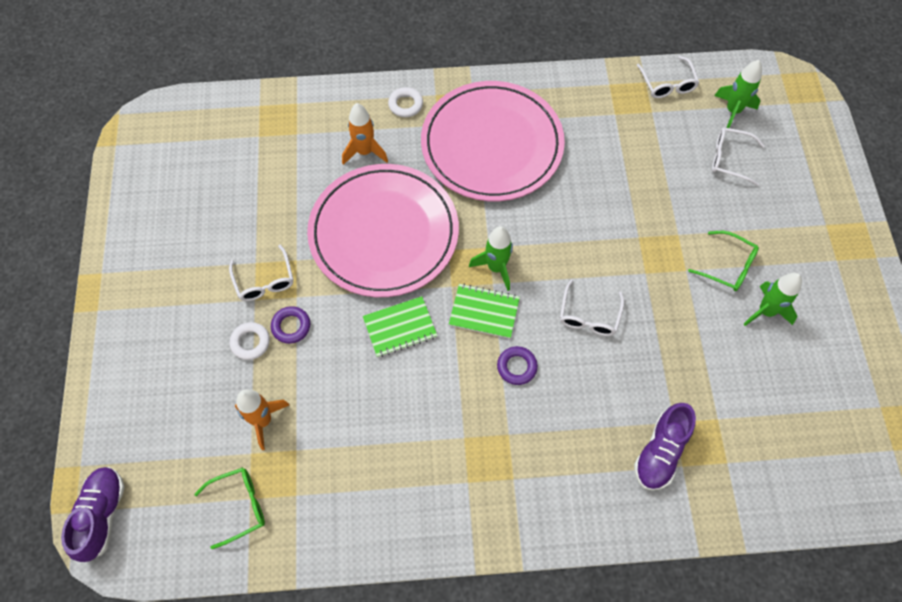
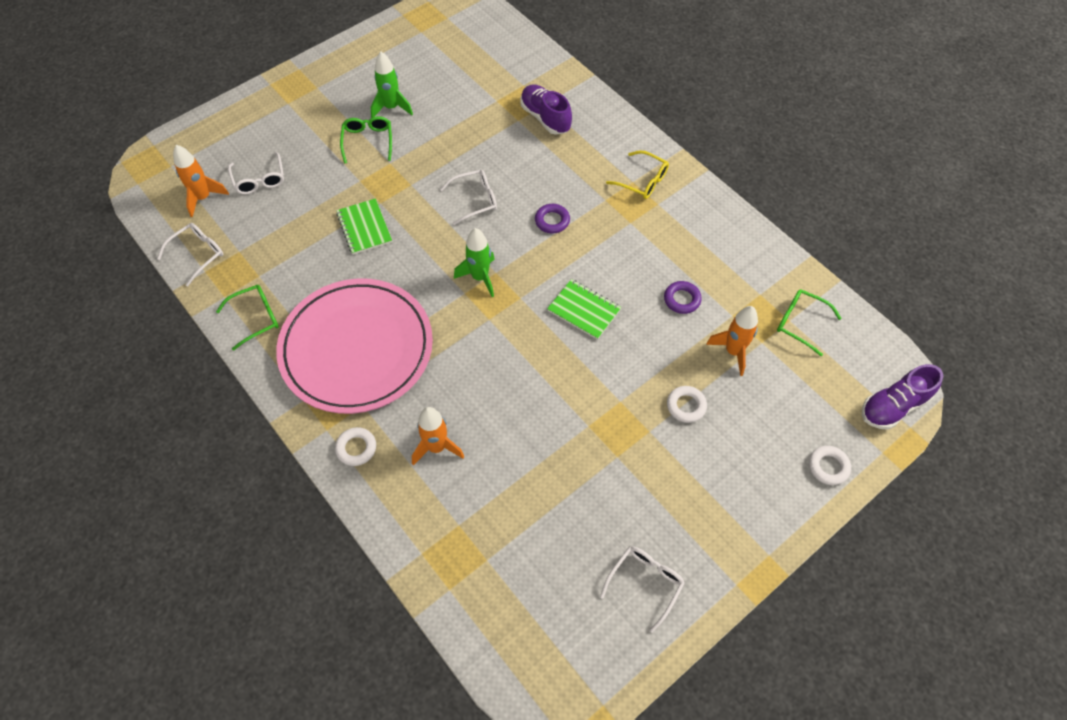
camera: 125 degrees left, 5 degrees down
white glasses [229,245,293,301] -> white glasses moved to [600,546,685,633]
purple ring [271,306,310,344] -> purple ring moved to [664,281,702,314]
pink plate [307,164,459,297] -> none
green notebook [449,284,520,339] -> green notebook moved to [336,198,392,255]
purple shoe [634,403,696,490] -> purple shoe turned 120 degrees counterclockwise [521,85,572,135]
green rocket [714,60,762,128] -> orange rocket [173,145,229,217]
none -> green glasses [216,285,279,351]
none -> yellow glasses [606,150,669,199]
none -> white ring [809,446,851,485]

